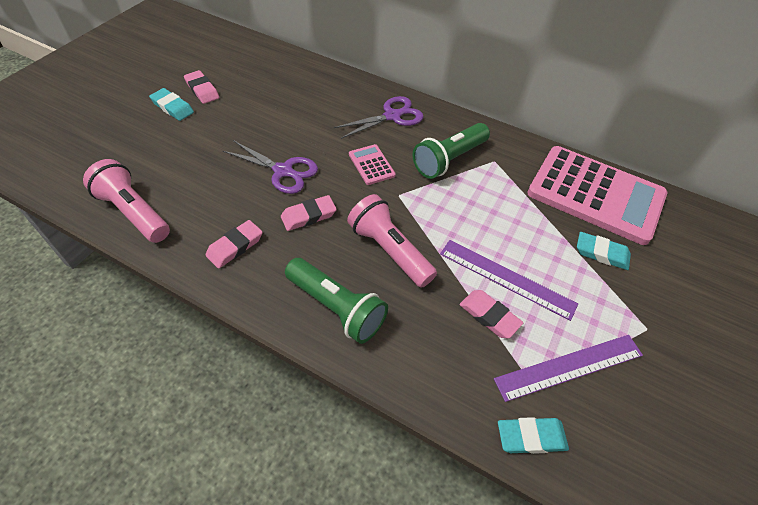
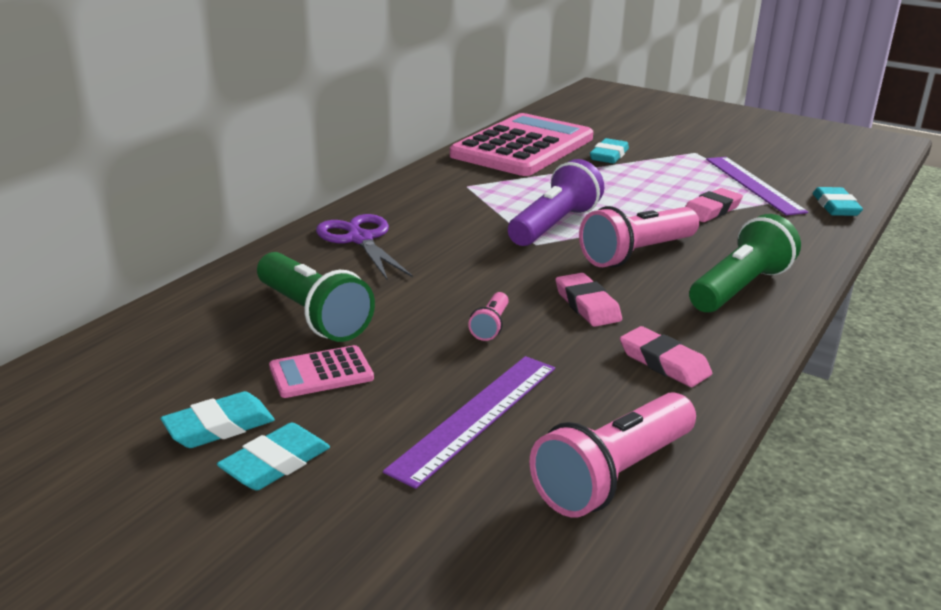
camera: 85 degrees left, 25 degrees down
pink eraser [184,70,219,104] -> turquoise eraser [161,391,275,448]
purple scissors [223,140,318,194] -> pink flashlight [468,292,509,341]
pink calculator [349,144,396,185] -> pink calculator moved to [269,345,374,398]
green flashlight [413,123,490,179] -> green flashlight moved to [257,252,375,342]
purple ruler [440,240,578,321] -> purple ruler moved to [383,356,555,489]
none -> purple flashlight [508,159,604,246]

